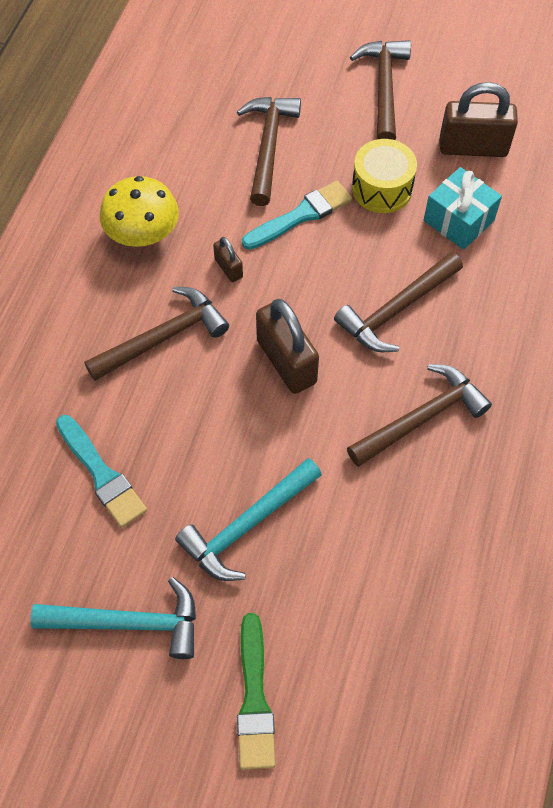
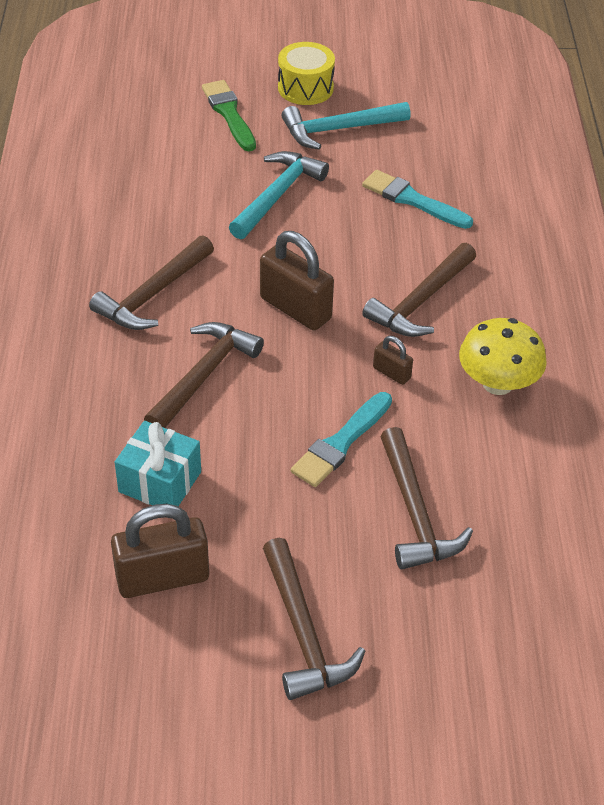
camera: 160 degrees right, 15 degrees down
yellow drum [352,139,417,213] -> yellow drum moved to [278,42,335,105]

